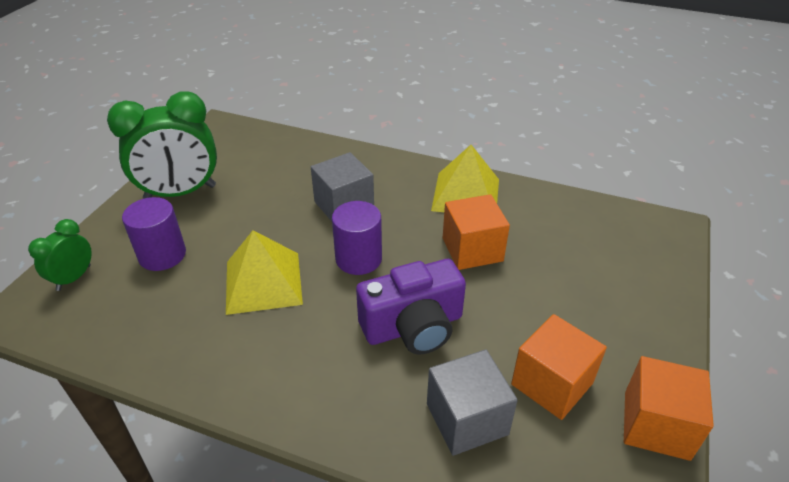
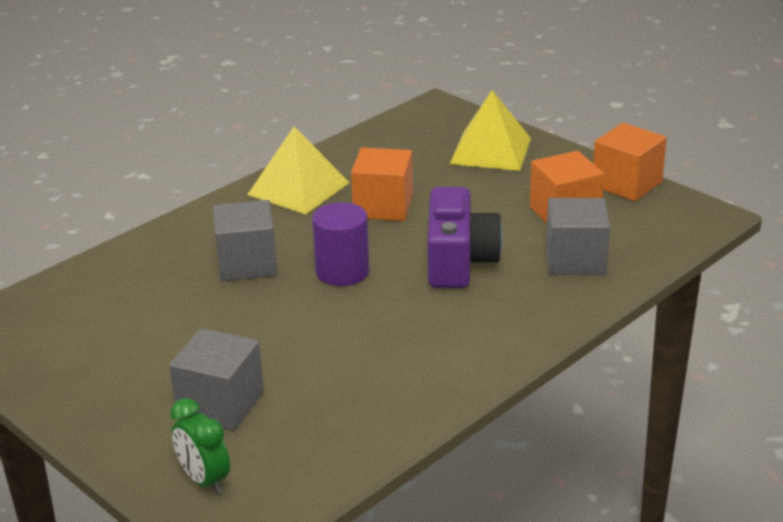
camera: 65 degrees left, 10 degrees down
green clock [107,92,217,199] -> none
purple cylinder [122,197,186,271] -> grey cube [169,328,264,431]
yellow pyramid [226,231,303,315] -> yellow pyramid moved to [450,90,531,171]

